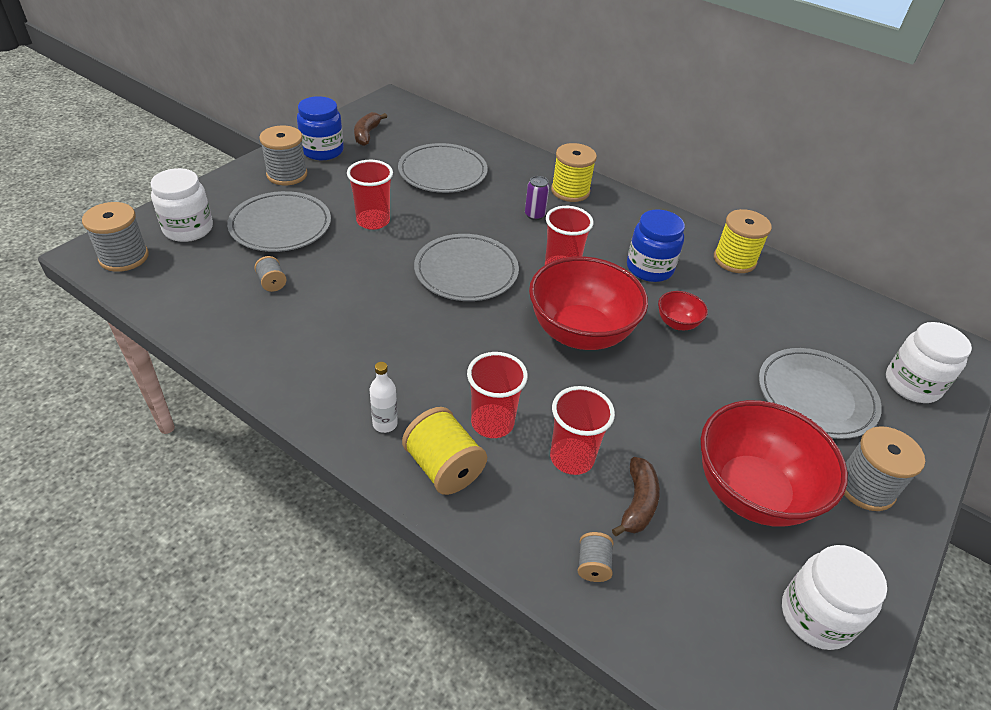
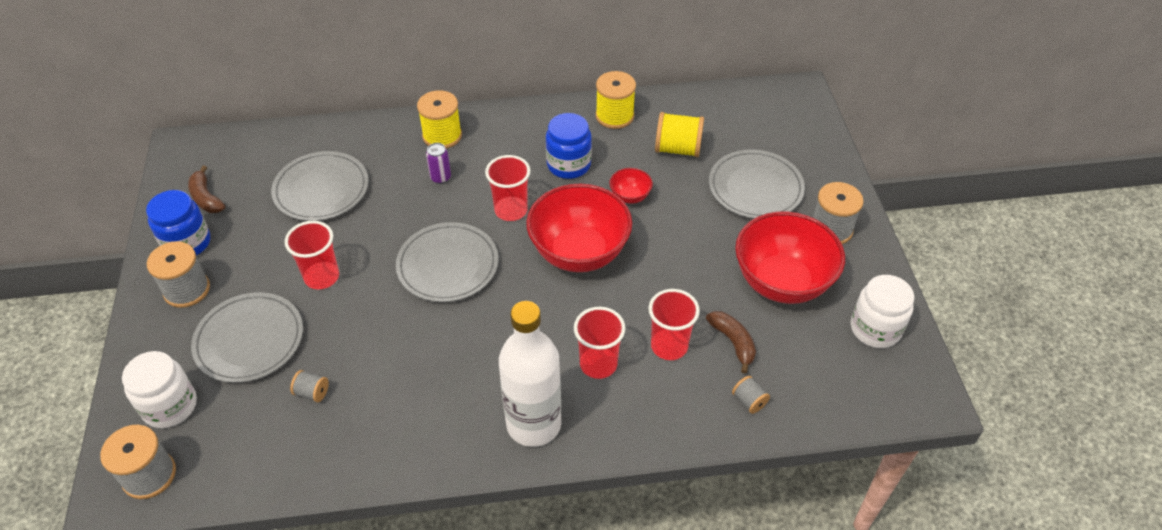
camera: 40 degrees left, 5 degrees up
white bottle [369,362,398,433] -> white bottle [499,301,561,447], size x2.47
yellow spool [402,407,487,495] -> yellow spool moved to [655,112,704,157]
white jar [886,322,972,403] -> none

